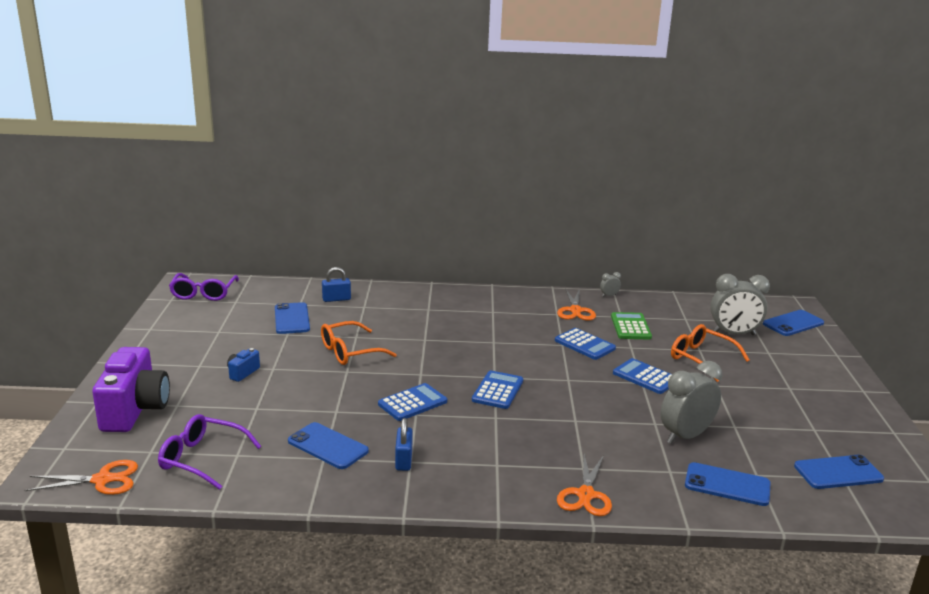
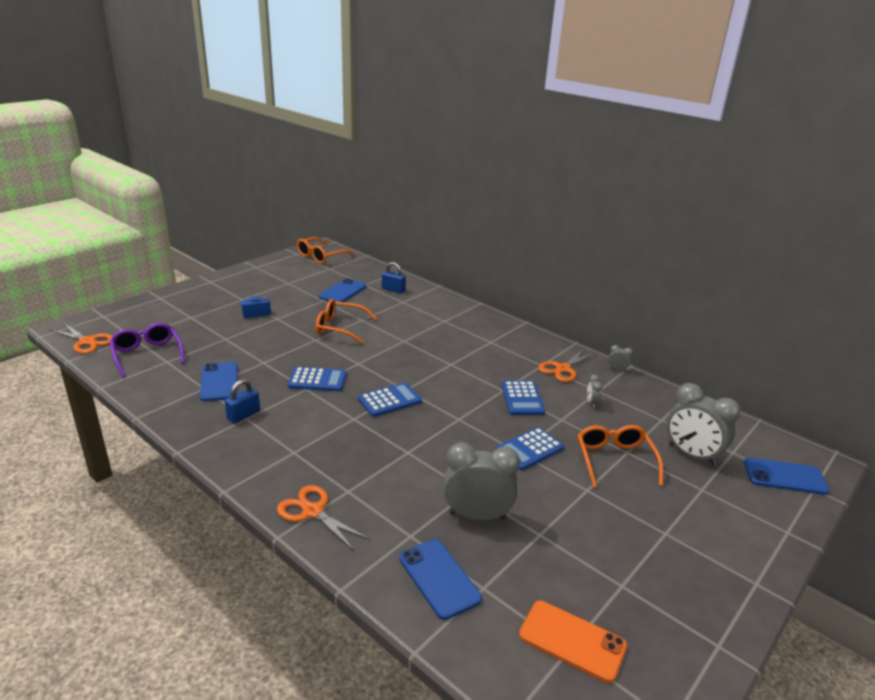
camera: 40 degrees right, 5 degrees up
purple camera [92,347,170,432] -> none
purple glasses [169,273,239,301] -> orange glasses [297,237,354,264]
orange scissors [557,454,612,516] -> orange scissors turned 75 degrees clockwise [277,485,370,551]
green calculator [611,312,652,340] -> grey clock [587,374,602,408]
blue calculator [613,358,672,394] -> blue calculator turned 120 degrees counterclockwise [496,427,564,470]
blue phone [794,455,884,489] -> orange phone [519,601,627,683]

